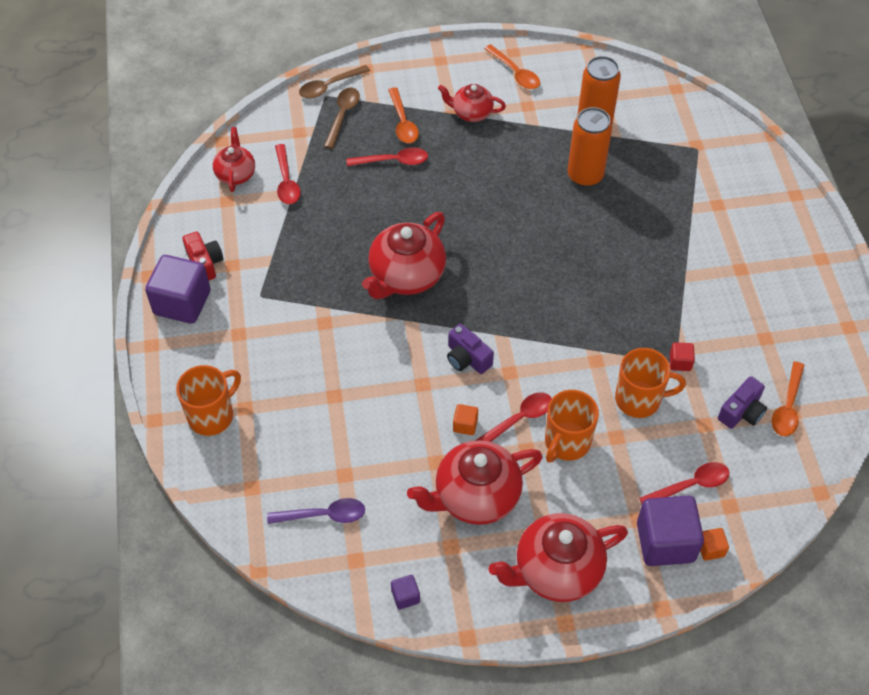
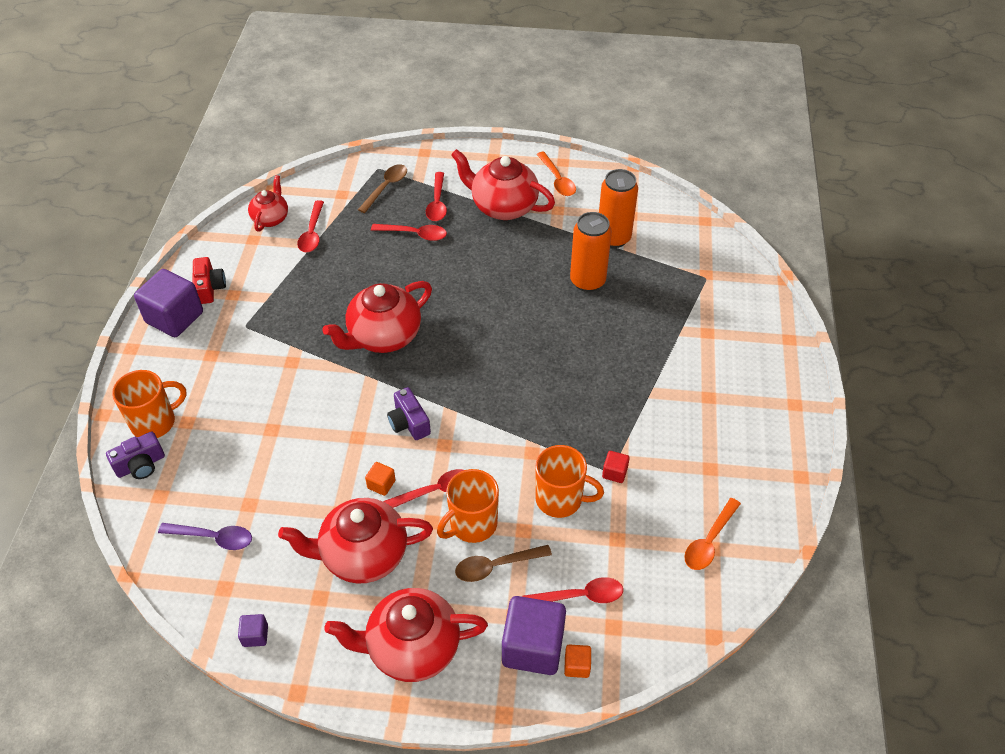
camera: 15 degrees right, 5 degrees down
brown spoon [299,65,370,99] -> brown spoon moved to [455,545,552,582]
orange spoon [388,87,419,143] -> red spoon [426,172,447,221]
red teapot [438,84,506,122] -> red teapot [451,149,555,220], size x1.72
purple camera [718,376,767,429] -> purple camera moved to [106,431,165,479]

